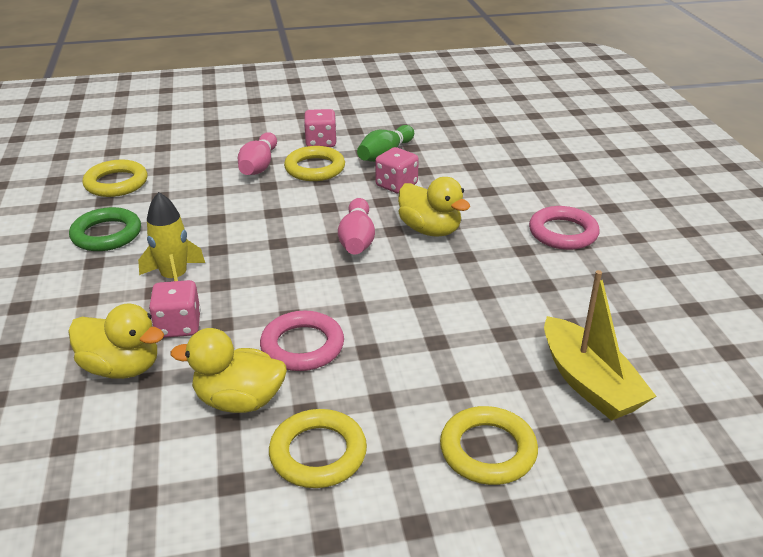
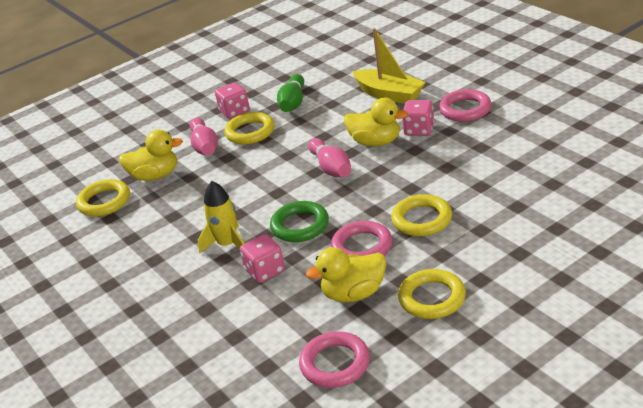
camera: 20 degrees left, 0 degrees up
yellow duck [68,303,164,379] -> yellow duck moved to [119,130,183,181]
green ring [69,207,141,251] -> green ring moved to [270,201,329,242]
pink dice [375,147,419,194] -> pink dice moved to [402,100,434,136]
yellow ring [440,406,538,485] -> yellow ring moved to [391,194,452,236]
yellow boat [544,270,657,421] -> yellow boat moved to [352,28,425,104]
none -> pink ring [299,331,370,388]

